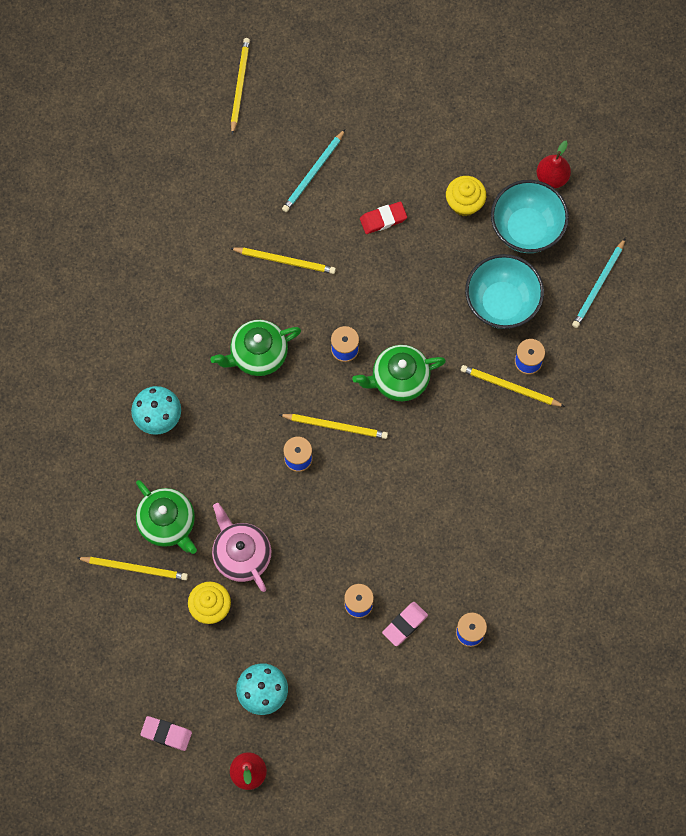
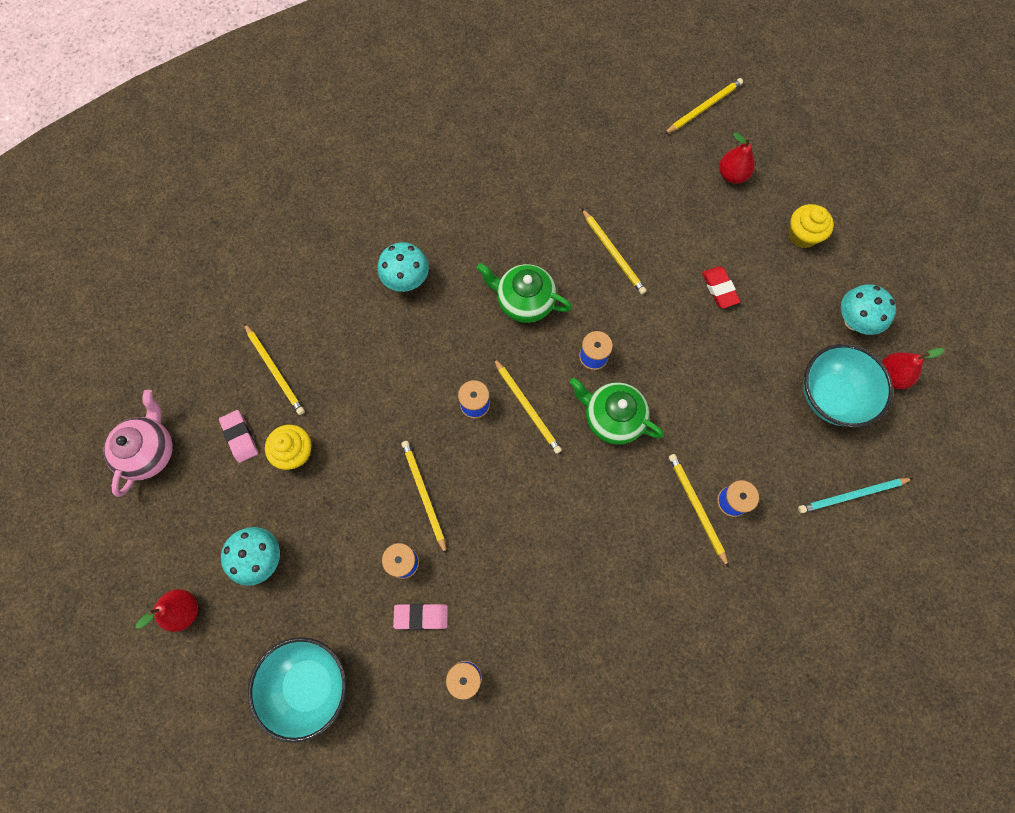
camera: 45 degrees right, 0 degrees up
green teapot [136,480,197,554] -> none
pink eraser [140,716,192,751] -> pink eraser moved to [219,410,258,463]
pink teapot [212,503,271,592] -> pink teapot moved to [103,390,173,497]
turquoise pencil [282,130,345,212] -> none
red eraser [360,202,407,234] -> red eraser turned 45 degrees clockwise [702,266,740,308]
yellow cupcake [446,176,486,216] -> yellow cupcake moved to [789,204,834,248]
turquoise bowl [465,254,544,329] -> turquoise bowl moved to [248,637,347,743]
none -> yellow pencil [401,441,447,555]
none -> red pear [719,132,755,184]
none -> turquoise mushroom [841,284,896,335]

